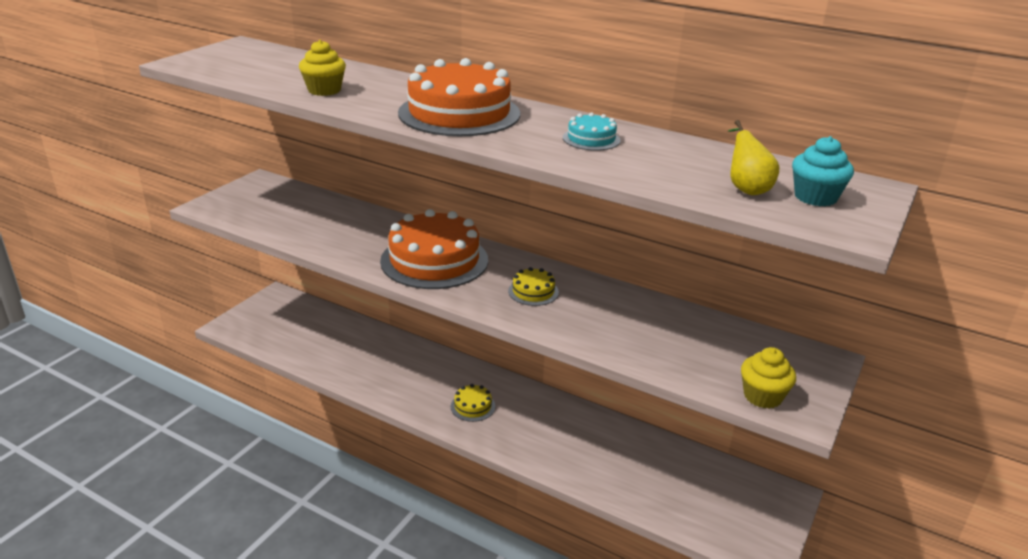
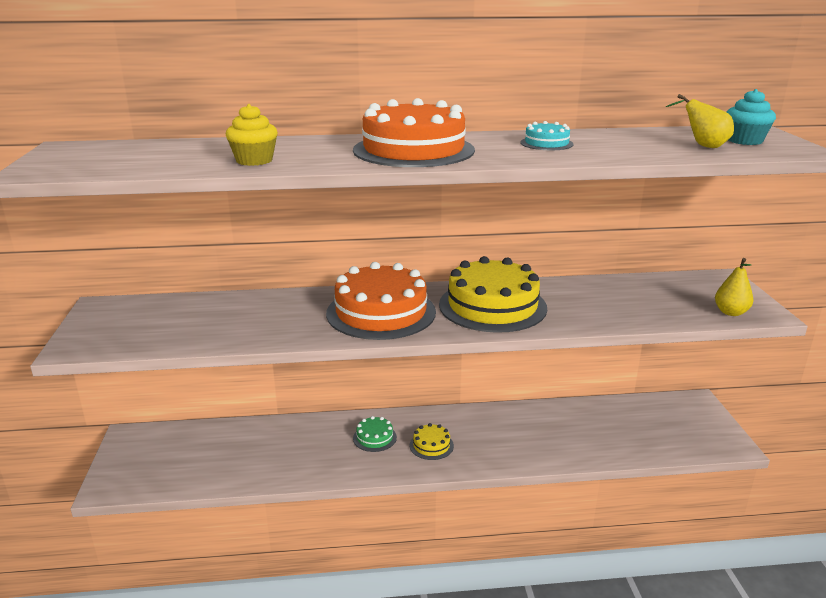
camera: 35 degrees left, 5 degrees down
yellow cake [508,267,559,306] -> yellow cake [439,256,547,333], size x2.24
yellow cupcake [741,347,796,409] -> yellow pear [715,258,754,316]
none -> green cake [353,416,397,452]

